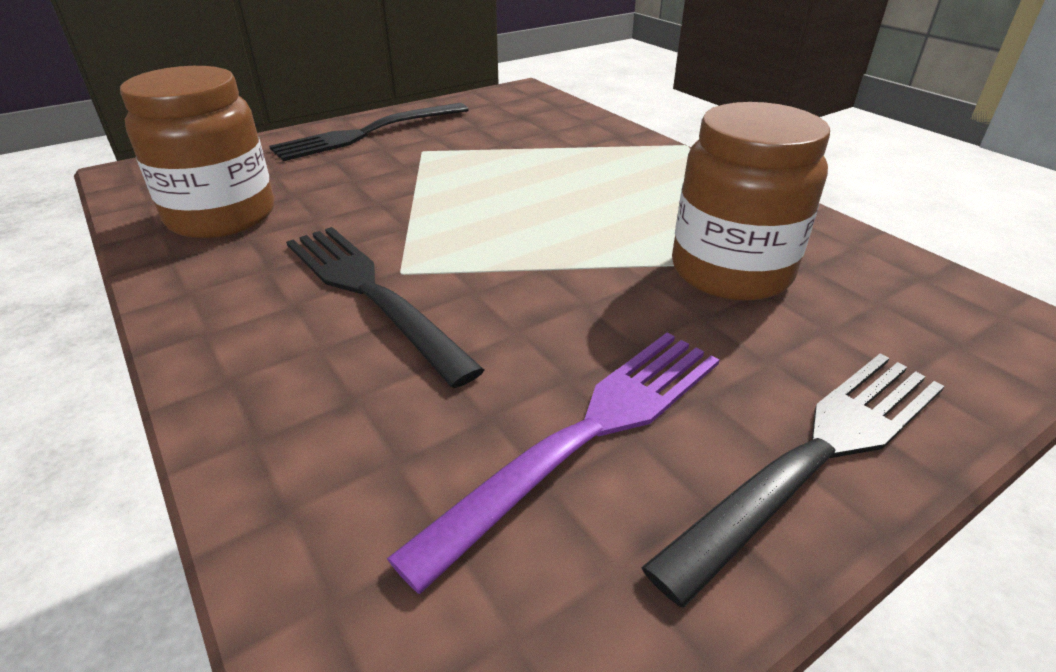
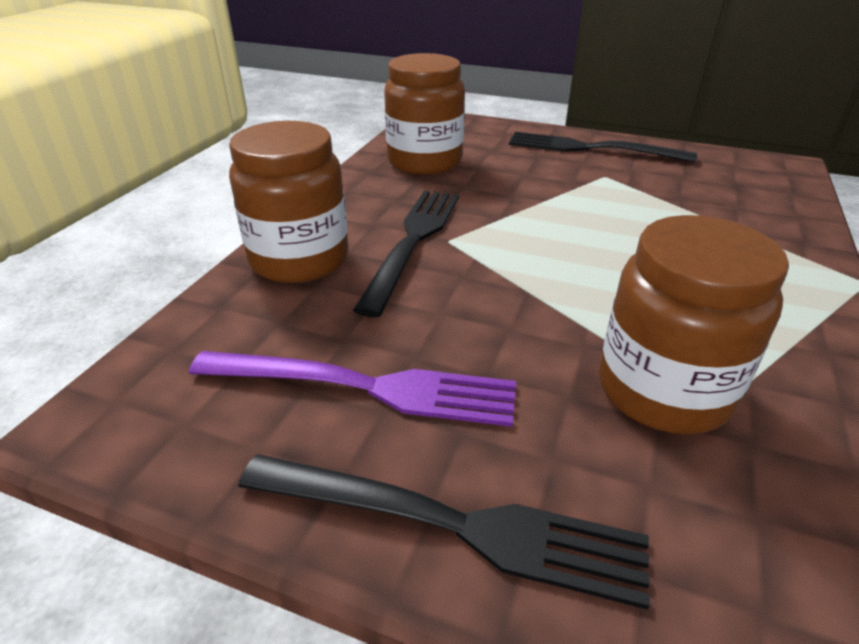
camera: 55 degrees right, 0 degrees up
none -> brown jar [229,121,349,283]

